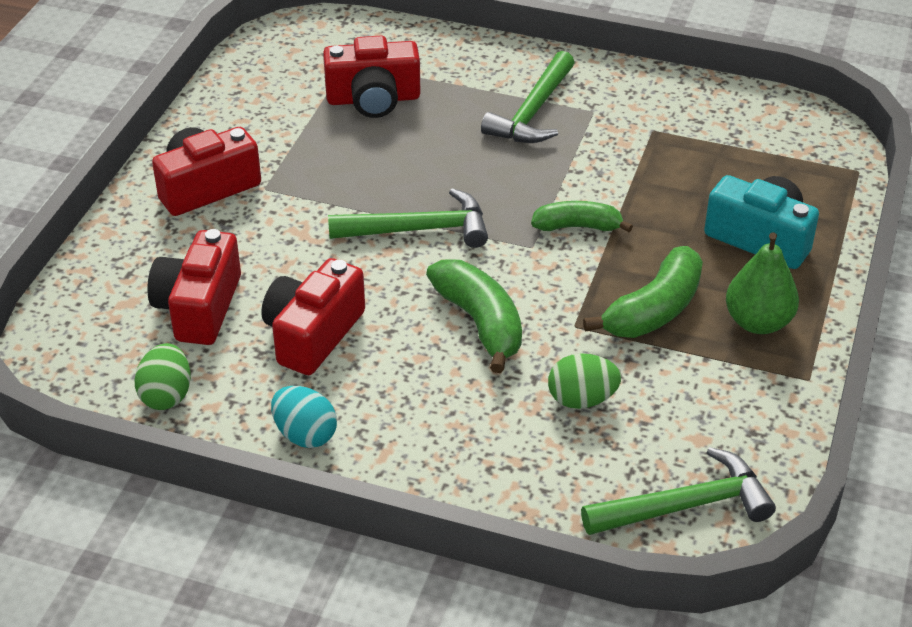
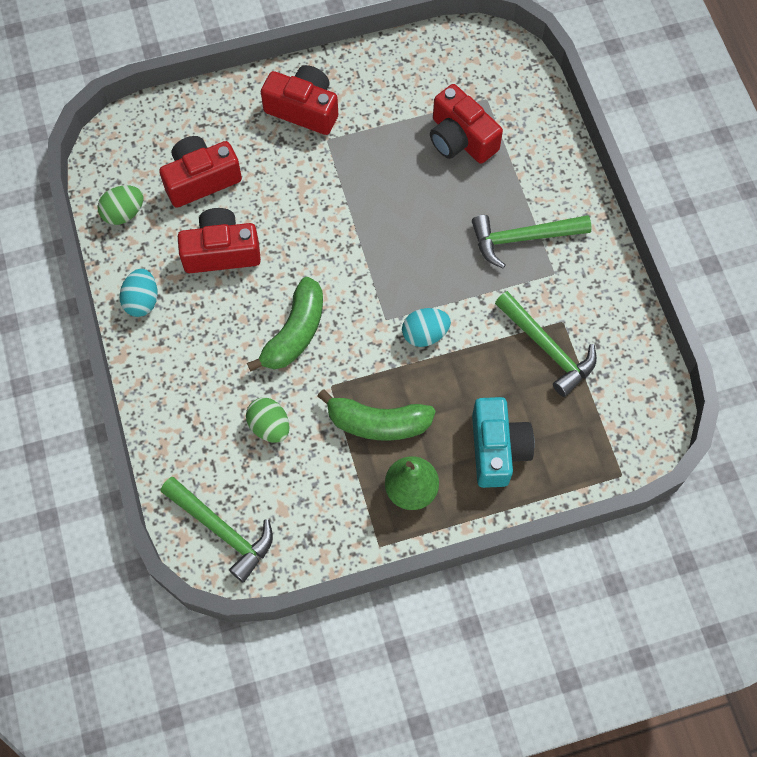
camera: 55 degrees right, 25 degrees up
green hammer [328,188,488,248] -> green hammer moved to [495,291,597,397]
green banana [531,201,633,232] -> turquoise egg [402,308,451,347]

